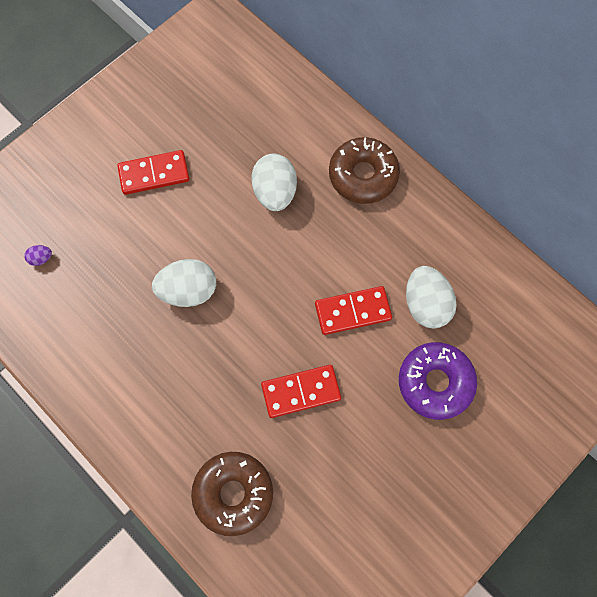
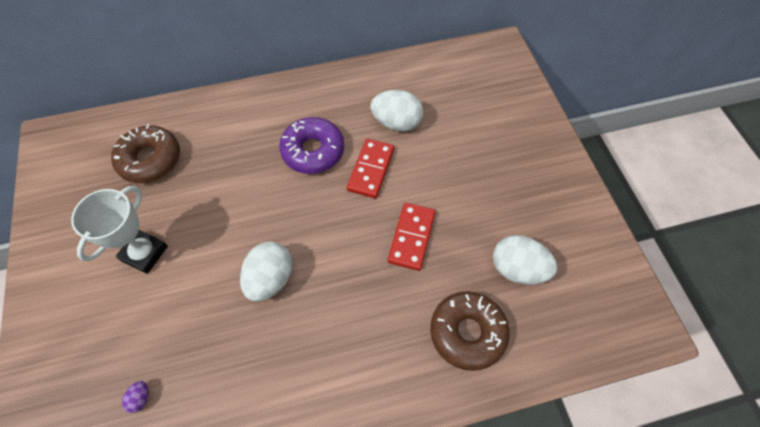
camera: 60 degrees left, 10 degrees down
red domino [117,150,189,195] -> white trophy [71,186,168,274]
white egg [251,154,297,211] -> white egg moved to [493,235,558,284]
brown donut [329,137,400,204] -> brown donut moved to [111,124,180,183]
purple donut [399,342,477,420] -> purple donut moved to [279,117,344,174]

